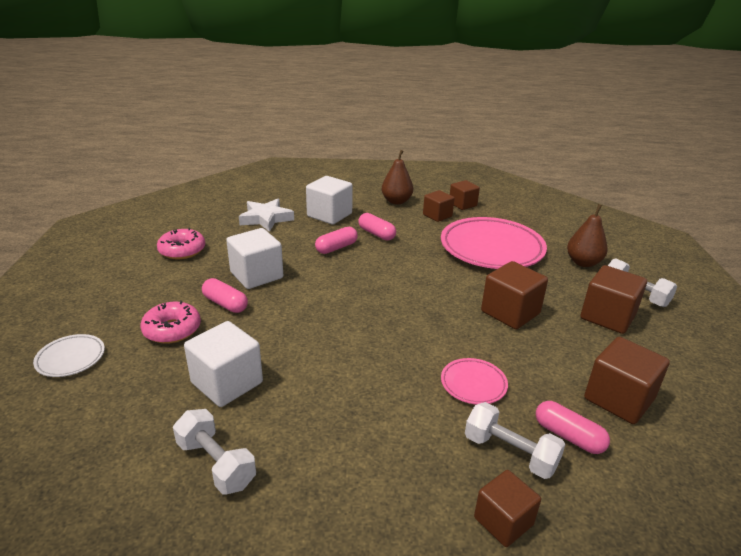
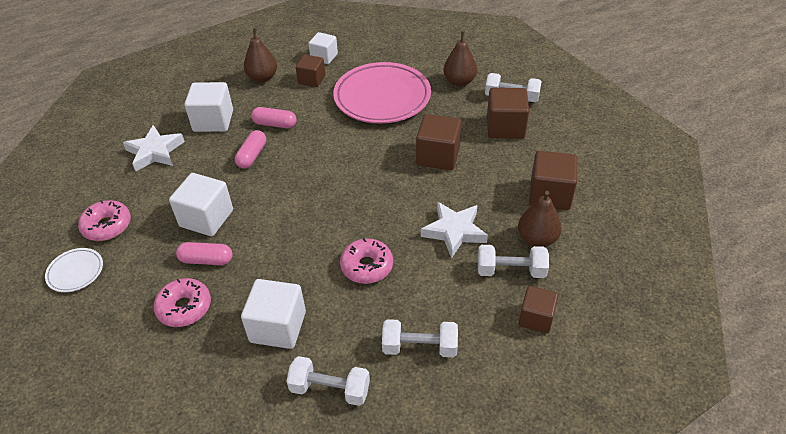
camera: 30 degrees left, 15 degrees up
white plate [33,334,105,377] -> white plate moved to [45,248,103,292]
pink plate [441,358,508,405] -> white star [421,202,488,259]
brown cube [450,180,480,210] -> white cube [308,32,338,64]
pink capsule [536,401,610,454] -> brown pear [518,191,562,247]
none -> pink donut [340,238,393,284]
none -> white dumbbell [382,319,458,357]

